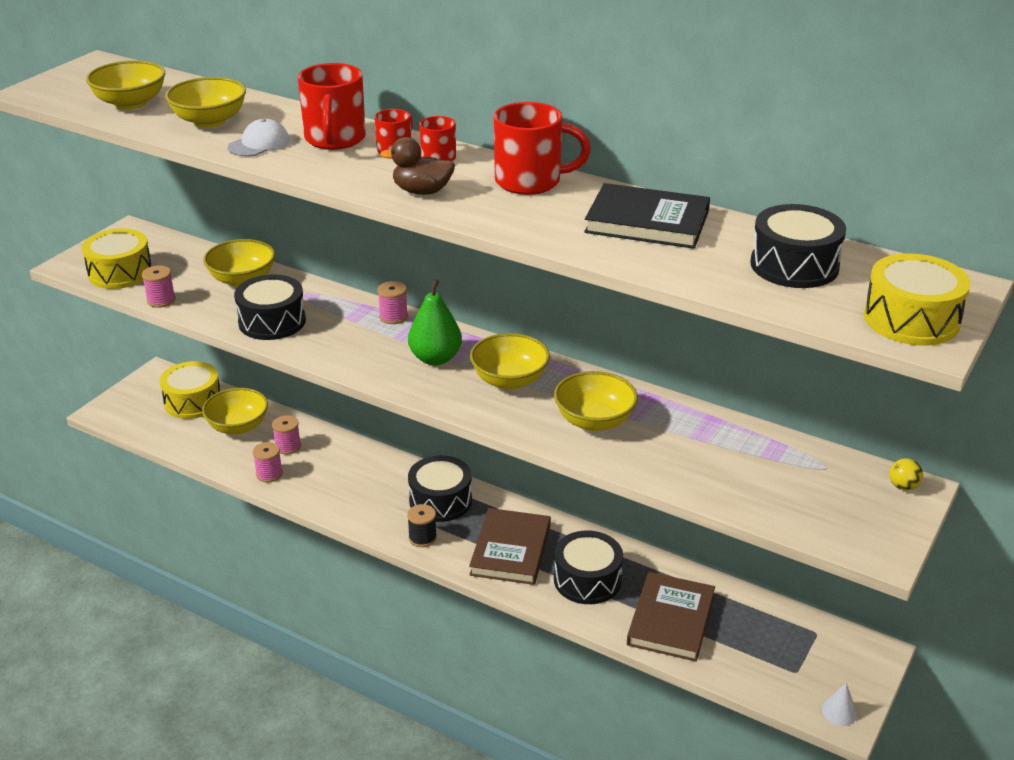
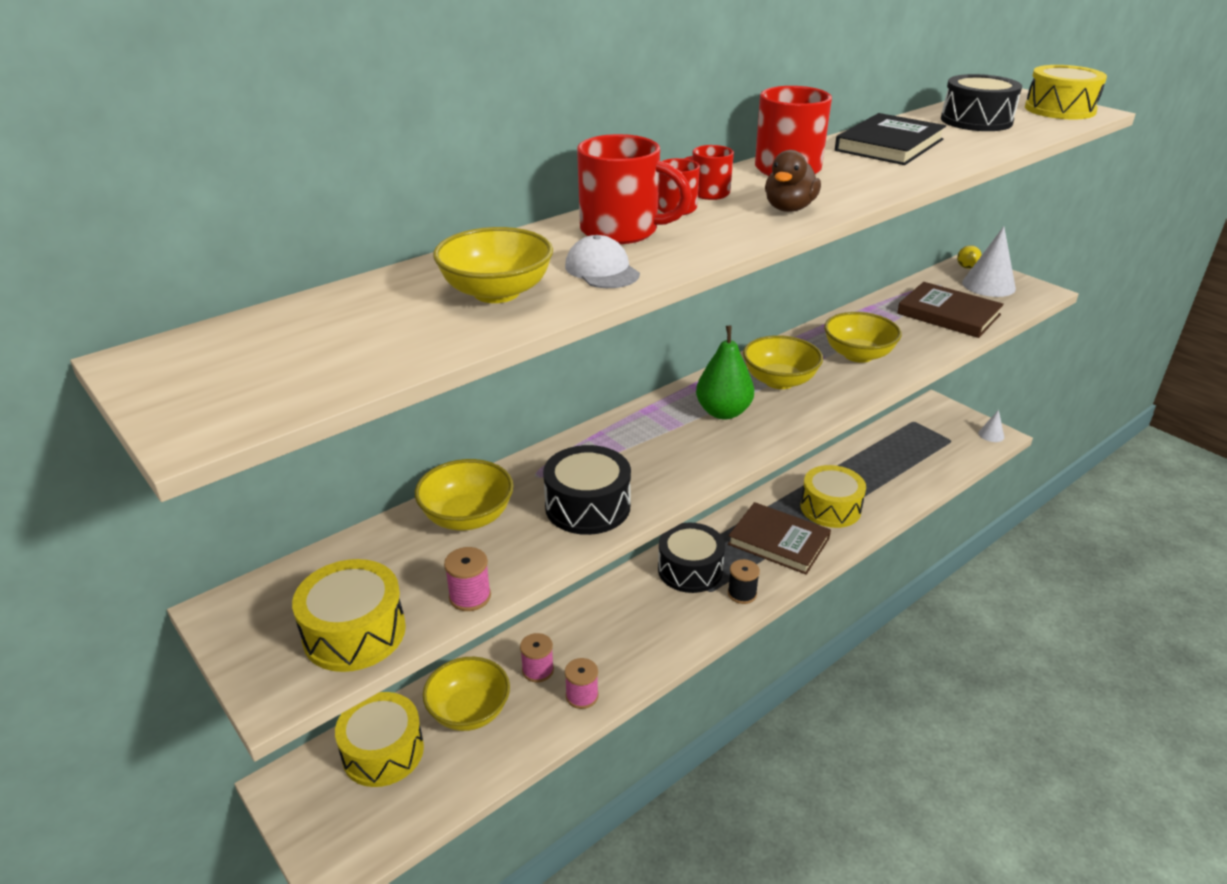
camera: 70 degrees left, 0 degrees up
yellow bowl [86,60,165,110] -> none
pink spool [377,281,408,324] -> none
black drum [554,531,623,604] -> yellow drum [801,465,866,528]
brown book [627,572,715,662] -> brown book moved to [897,282,1004,338]
none -> white cone [962,226,1016,297]

